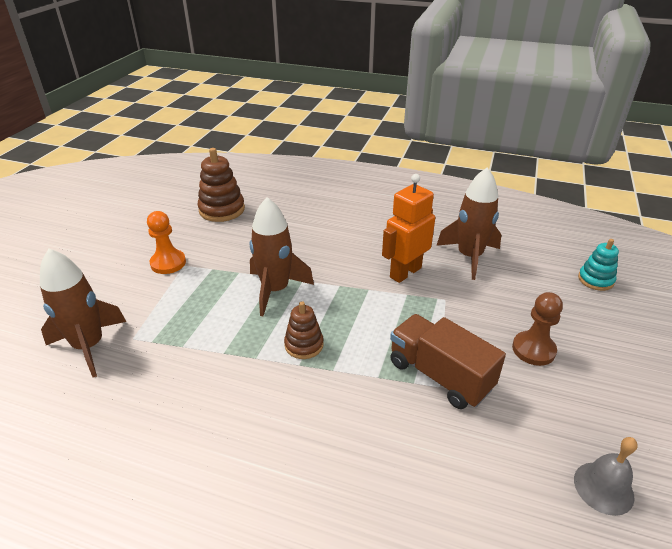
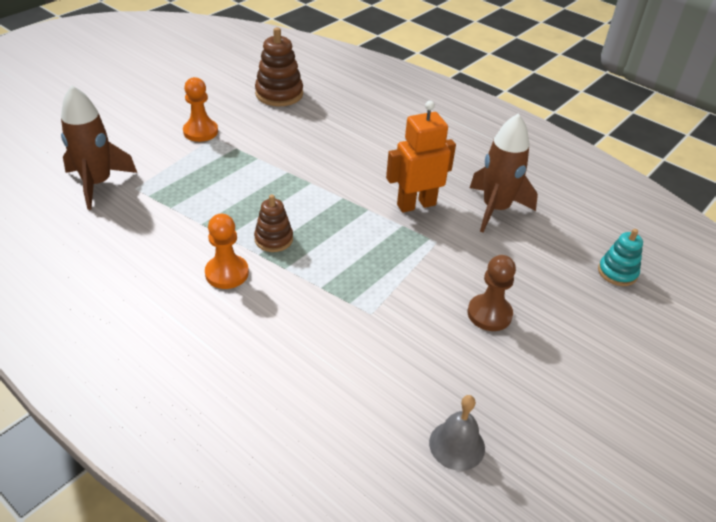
camera: 20 degrees right, 5 degrees up
brown rocket [250,197,314,316] -> none
brown truck [390,314,506,409] -> none
none -> orange pawn [205,214,249,289]

